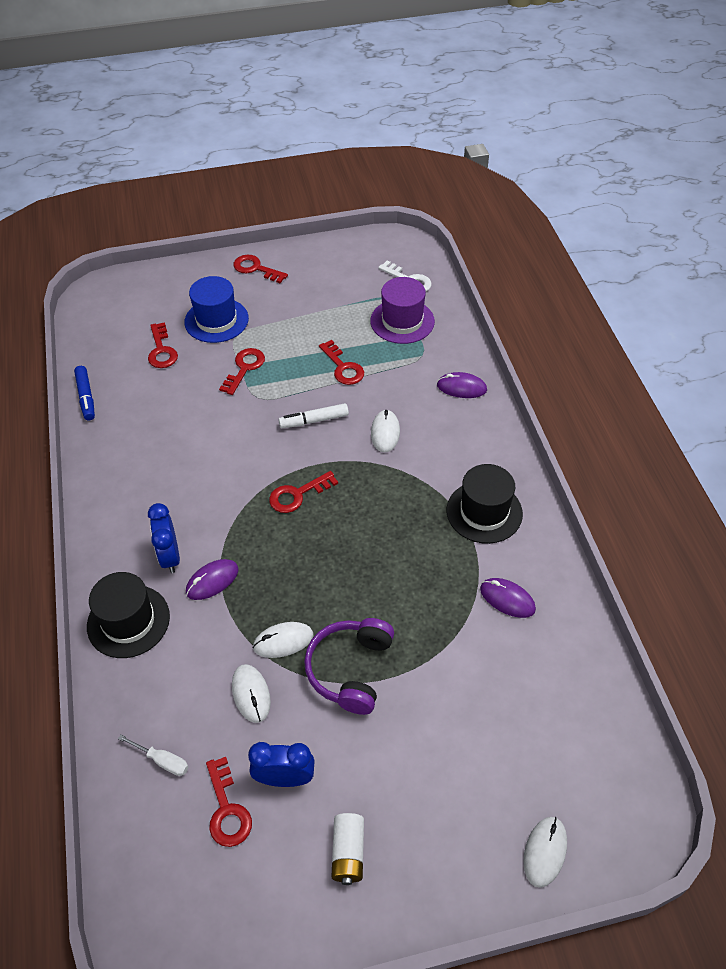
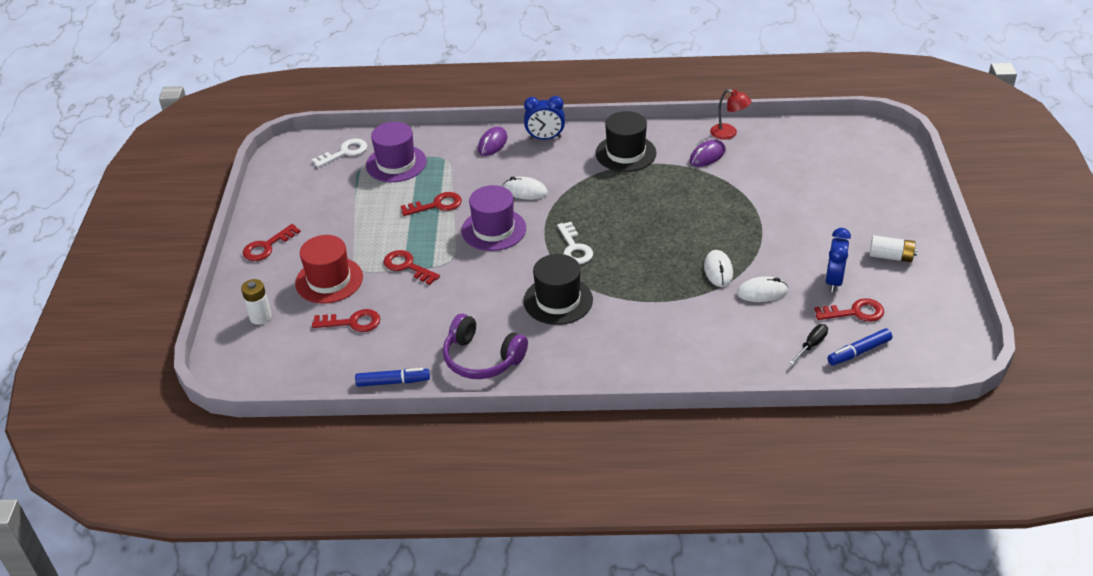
camera: 75 degrees left, 10 degrees down
black hat [87,572,170,658] -> black hat moved to [523,254,593,325]
white screwdriver [118,735,189,776] -> black screwdriver [789,324,828,365]
blue clock [148,503,180,573] -> blue clock moved to [524,96,565,140]
blue hat [184,276,249,343] -> red hat [295,235,363,304]
purple mouse [186,559,239,600] -> none
red key [269,471,338,513] -> white key [557,222,593,264]
white marker [279,403,349,428] -> purple hat [461,185,526,251]
purple headphones [304,618,394,715] -> purple headphones moved to [443,314,528,379]
white mouse [524,817,567,888] -> none
none -> white battery [241,279,272,325]
none -> red lamp [710,89,752,140]
none -> blue marker [827,328,892,365]

